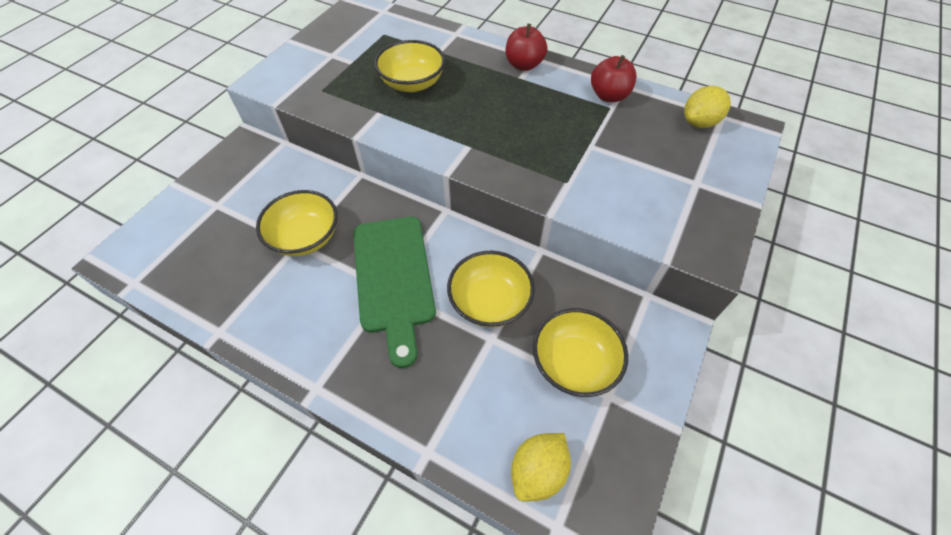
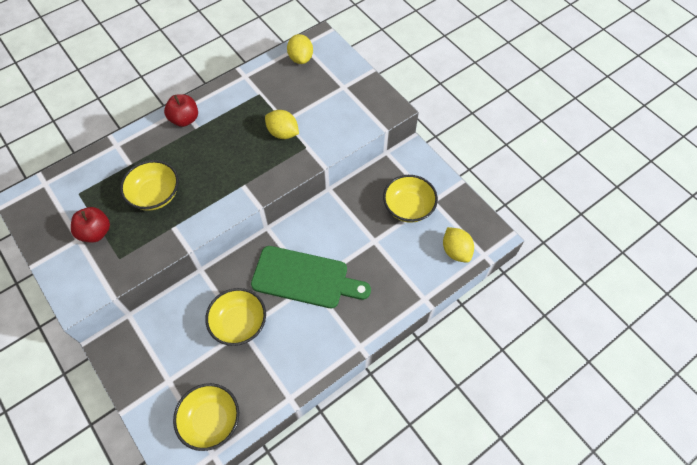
camera: 65 degrees left, 5 degrees up
yellow bowl [447,251,535,327] -> yellow bowl moved to [173,383,239,451]
red apple [591,55,636,102] -> red apple moved to [71,207,110,243]
none -> yellow lemon [265,110,299,139]

